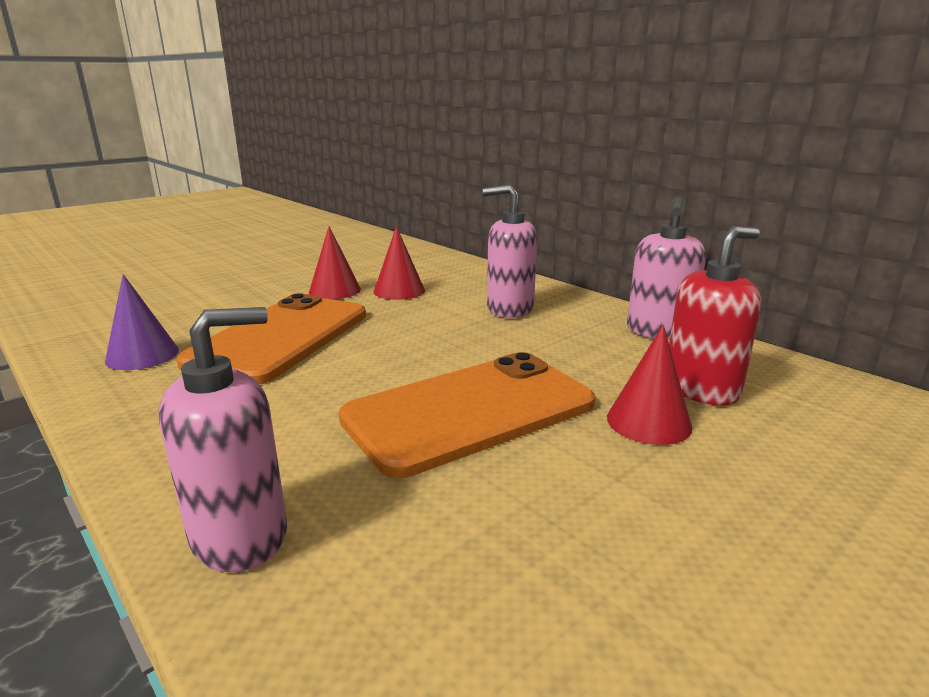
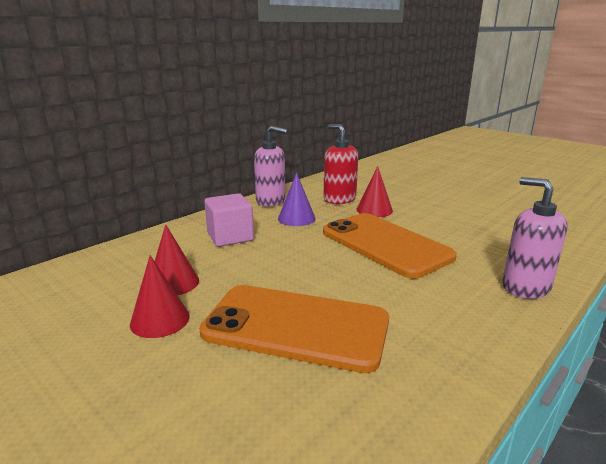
camera: 95 degrees left, 0 degrees up
purple cone [105,274,179,370] -> purple cone moved to [278,172,316,226]
pink soap dispenser [483,184,537,318] -> pink cube [204,193,254,247]

